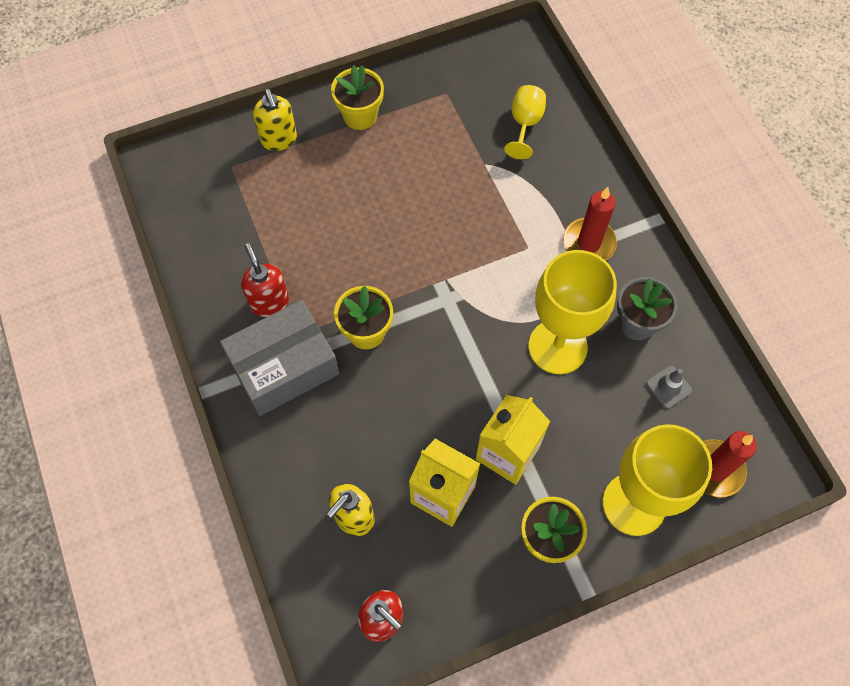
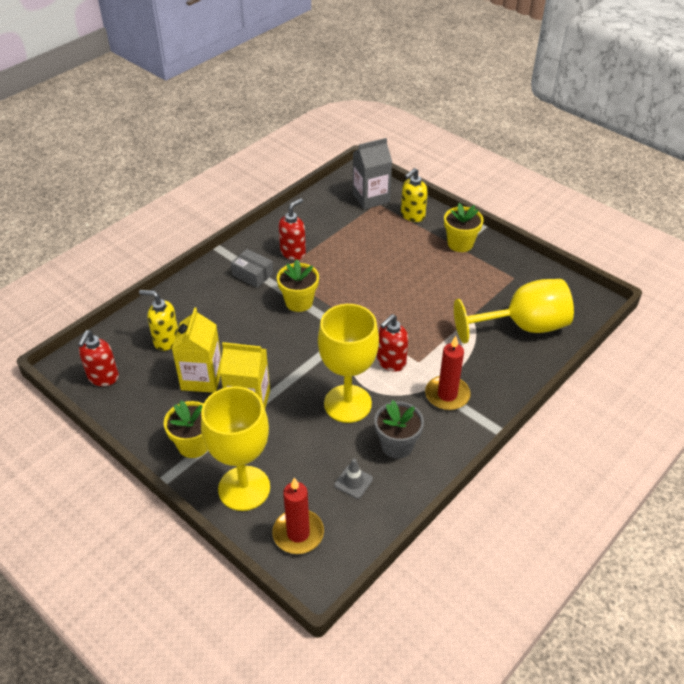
camera: 65 degrees right, 20 degrees down
grey box [220,300,339,416] -> grey box [231,249,273,288], size x0.53
yellow goblet [504,85,546,159] -> yellow goblet [454,279,574,344], size x1.90
none -> grey carton [353,138,392,209]
none -> red soap dispenser [377,314,408,372]

